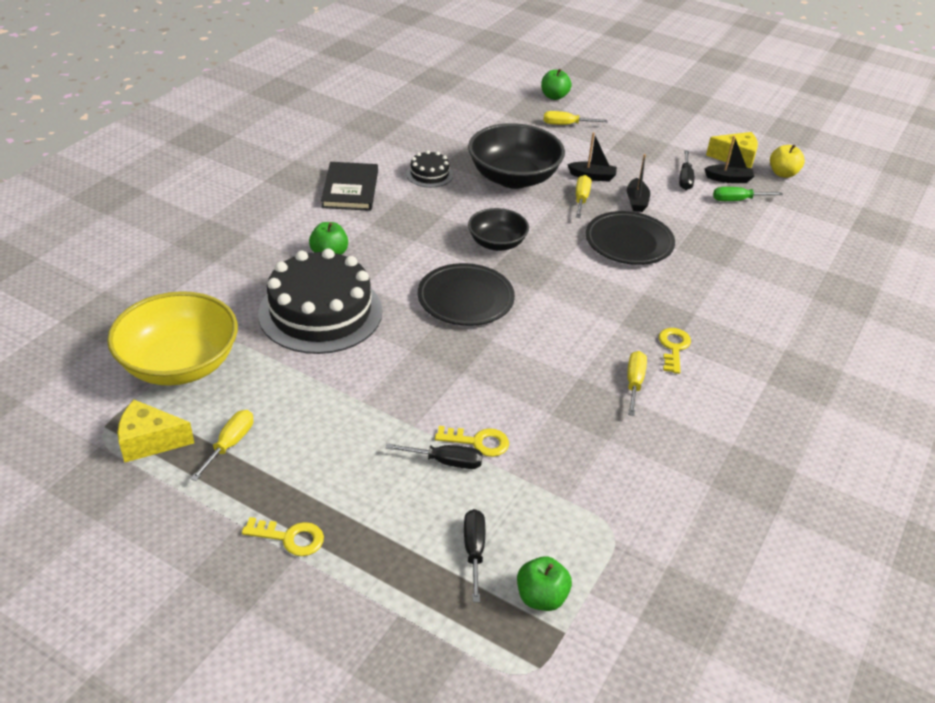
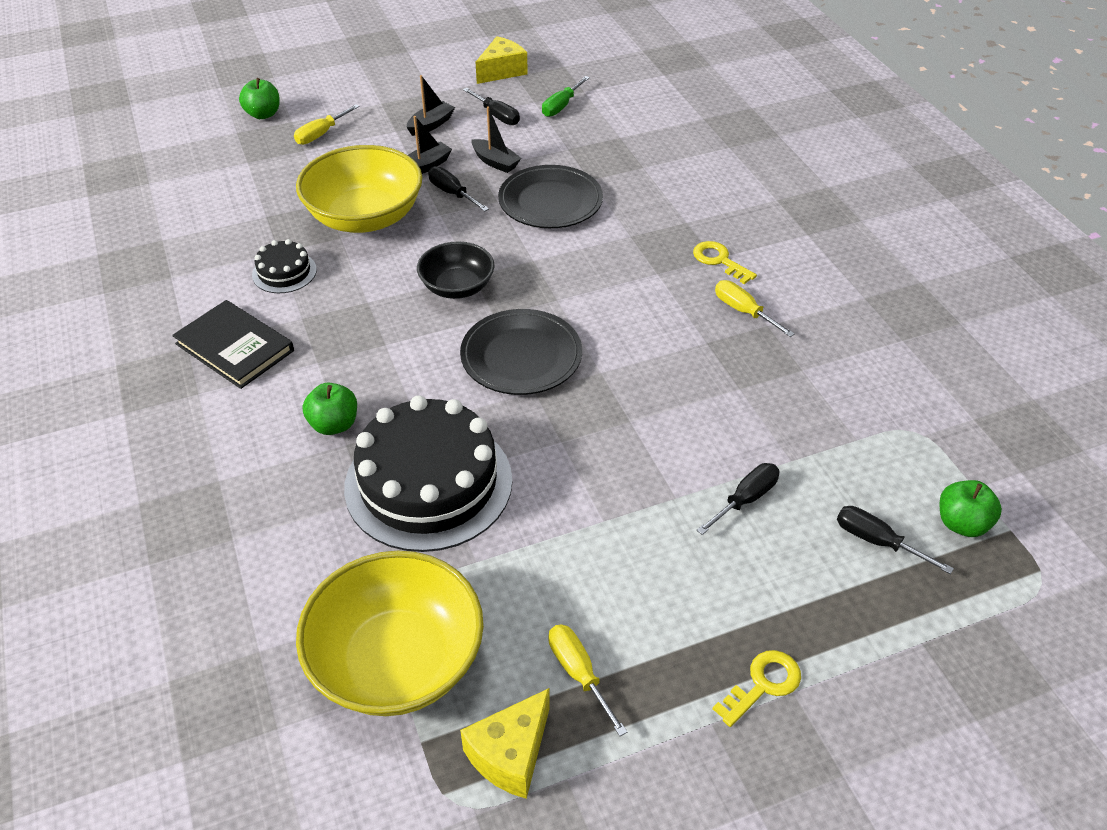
camera: 50 degrees left, 5 degrees up
yellow key [435,426,509,457] -> none
black bowl [468,123,565,189] -> yellow bowl [296,145,423,233]
yellow screwdriver [576,175,591,218] -> black screwdriver [428,166,489,211]
black boat [704,136,754,183] -> black boat moved to [407,75,455,136]
yellow apple [770,144,805,178] -> none

